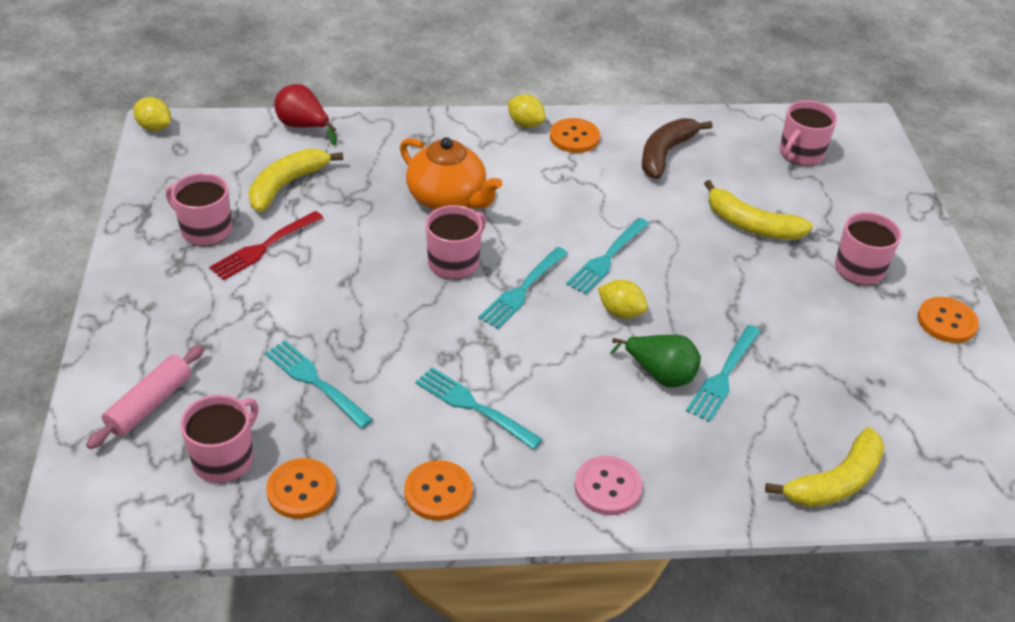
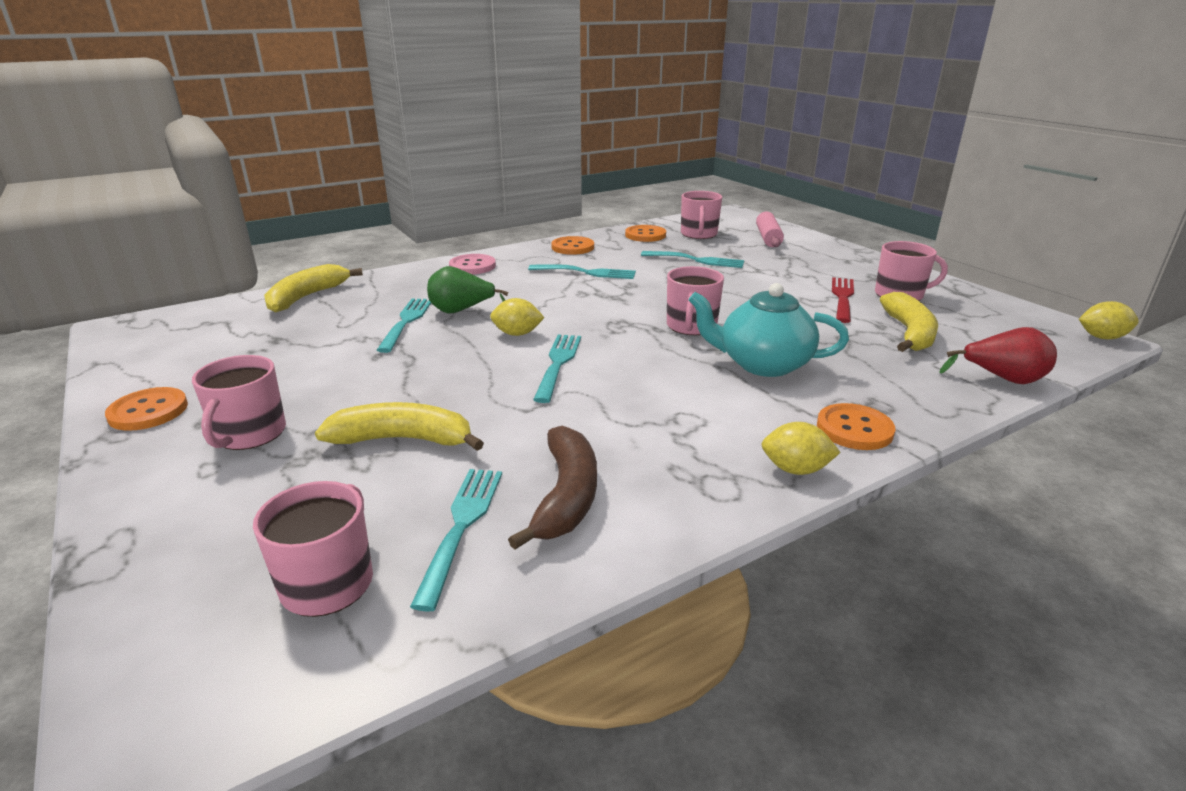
camera: 155 degrees right, 15 degrees down
orange teapot [400,137,502,210] -> turquoise teapot [688,283,849,377]
turquoise fork [478,247,568,329] -> turquoise fork moved to [410,469,502,612]
orange button [550,118,600,153] -> orange button moved to [817,403,895,450]

